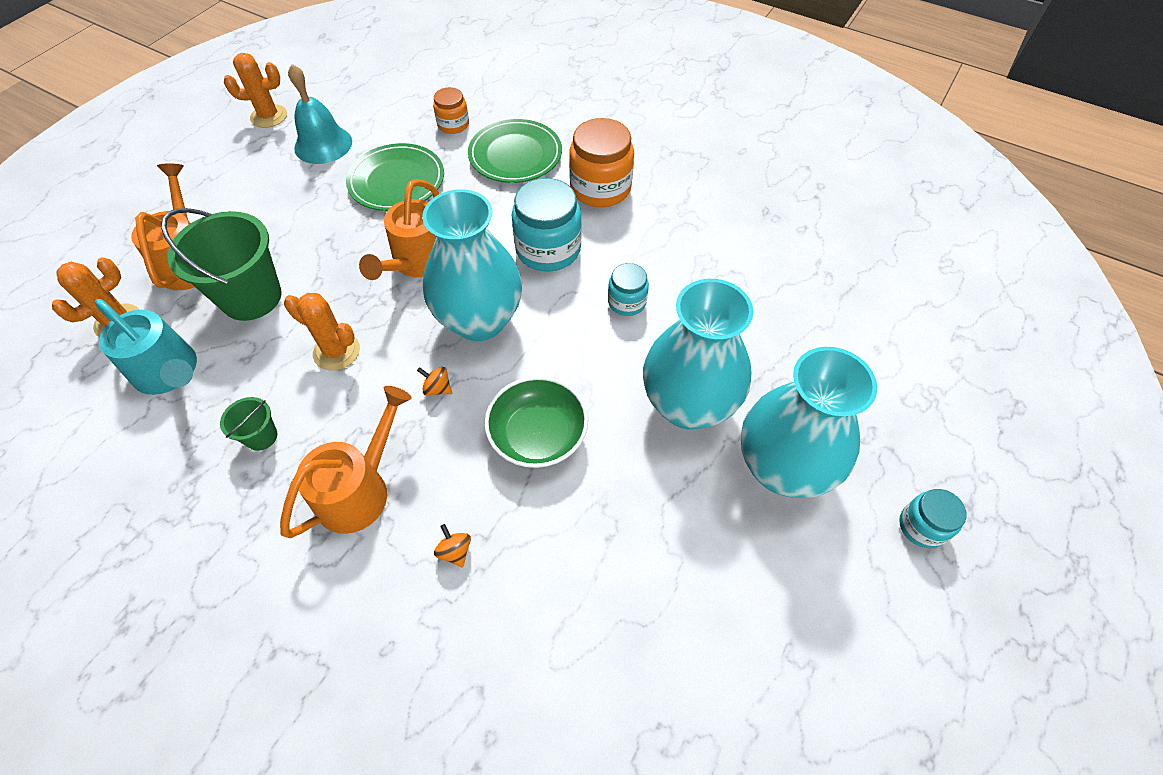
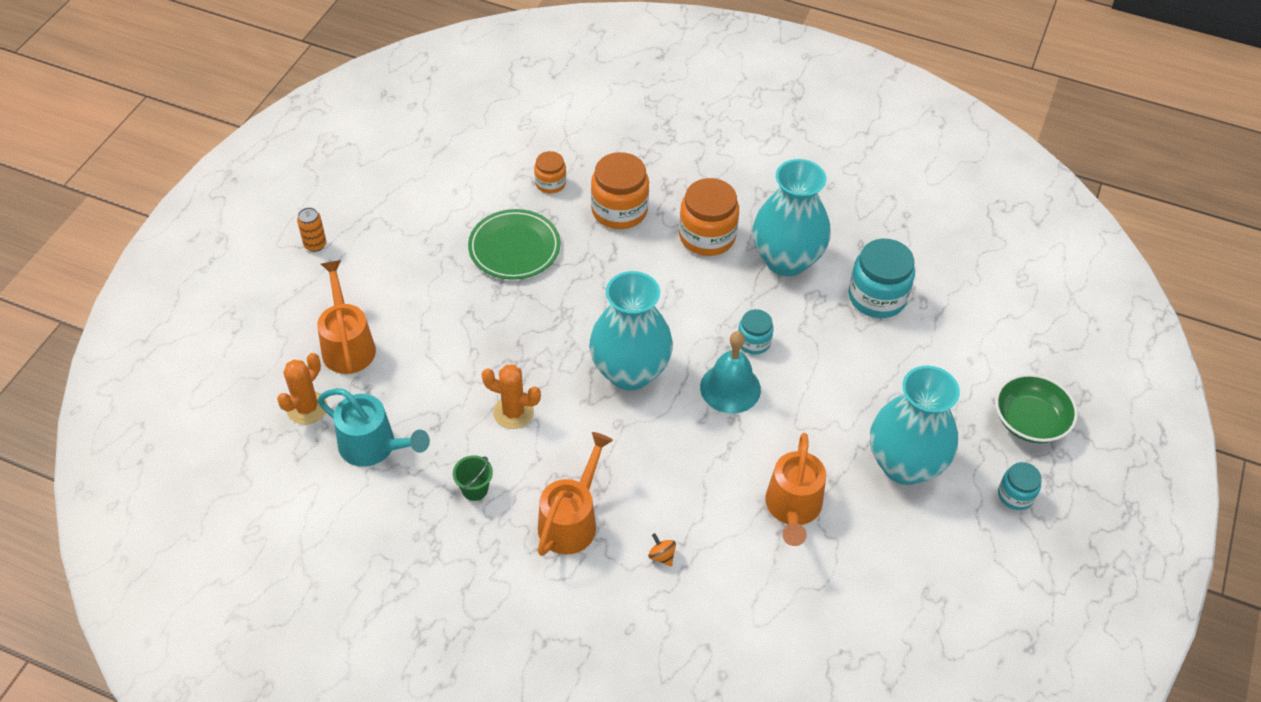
camera: 10 degrees left, 5 degrees down
green bucket [161,208,282,321] -> none
orange cactus [224,53,287,128] -> none
turquoise bell [288,64,352,164] -> turquoise bell moved to [700,331,761,414]
orange watering can [359,179,439,280] -> orange watering can moved to [766,433,826,546]
orange spinning top [417,367,452,396] -> none
green plate [468,119,562,183] -> orange jar [591,152,649,229]
green bowl [484,376,588,468] -> green bowl moved to [995,374,1078,443]
turquoise jar [512,178,582,272] -> turquoise jar moved to [849,239,915,318]
turquoise vase [643,279,753,430] -> turquoise vase moved to [752,159,831,276]
none -> orange can [297,207,326,252]

